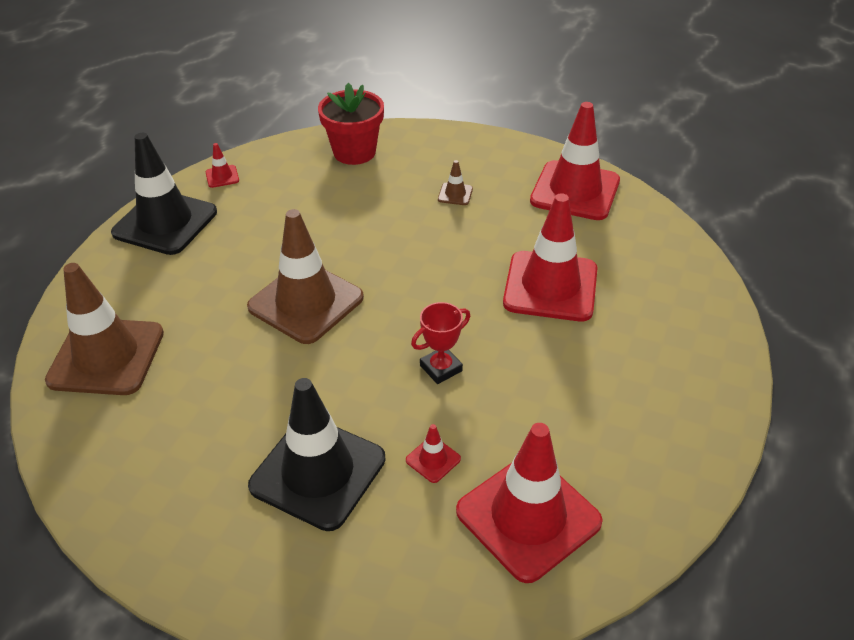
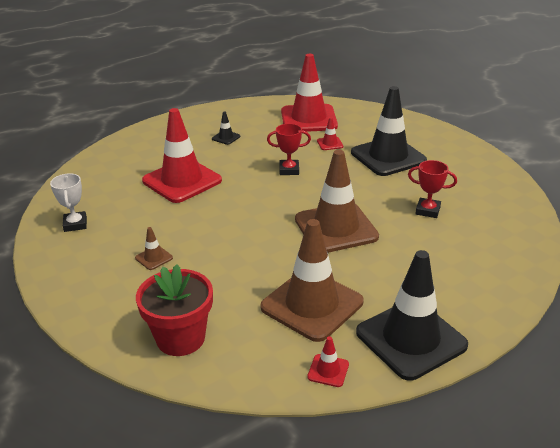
camera: 145 degrees left, 10 degrees down
brown traffic cone [45,263,164,395] -> brown traffic cone moved to [260,219,364,342]
red traffic cone [530,102,620,220] -> white trophy [50,173,87,232]
none -> black traffic cone [212,112,240,145]
none -> red trophy [408,160,457,218]

